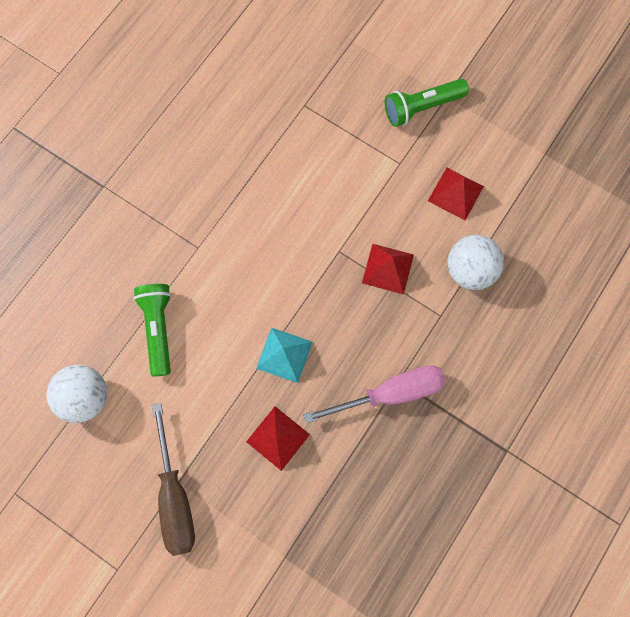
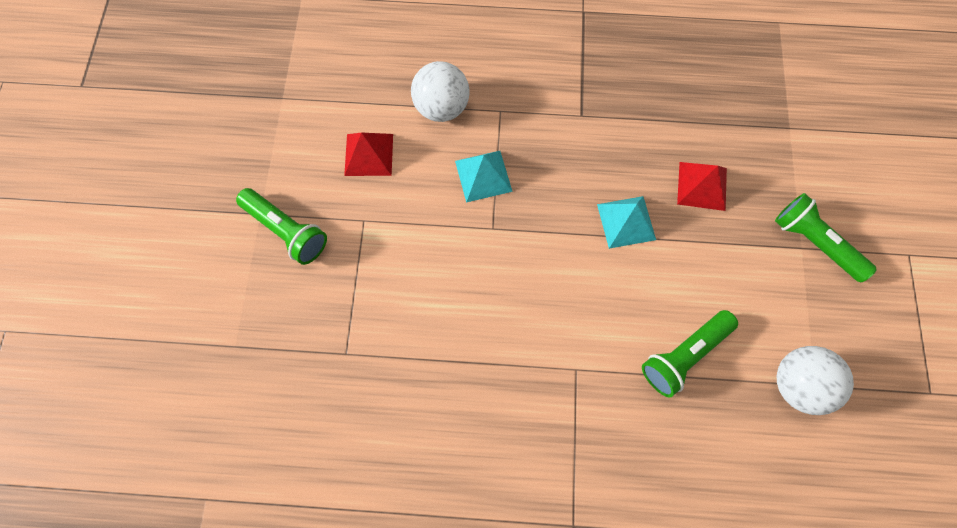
camera: 120 degrees left, 5 degrees down
brown screwdriver [152,403,195,556] -> green flashlight [775,193,877,282]
pink screwdriver [303,365,446,423] -> none
red pyramid [362,244,414,294] -> turquoise pyramid [455,151,513,203]

